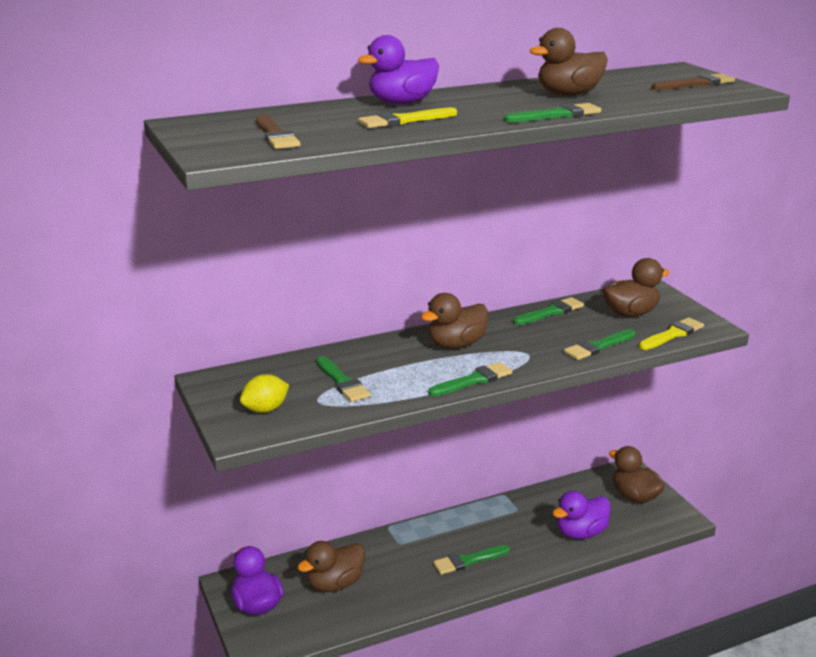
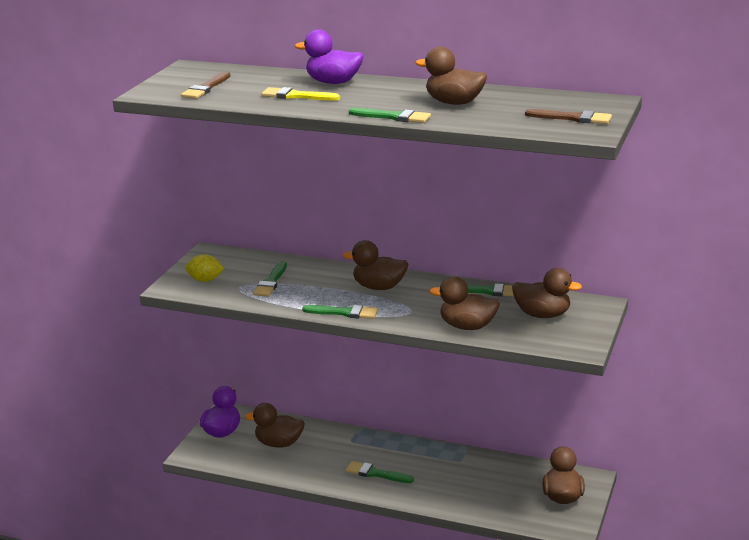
camera: 45 degrees right, 0 degrees up
purple duck [552,491,611,539] -> none
green brush [564,329,636,360] -> brown duck [430,276,500,330]
yellow brush [639,317,704,350] -> none

